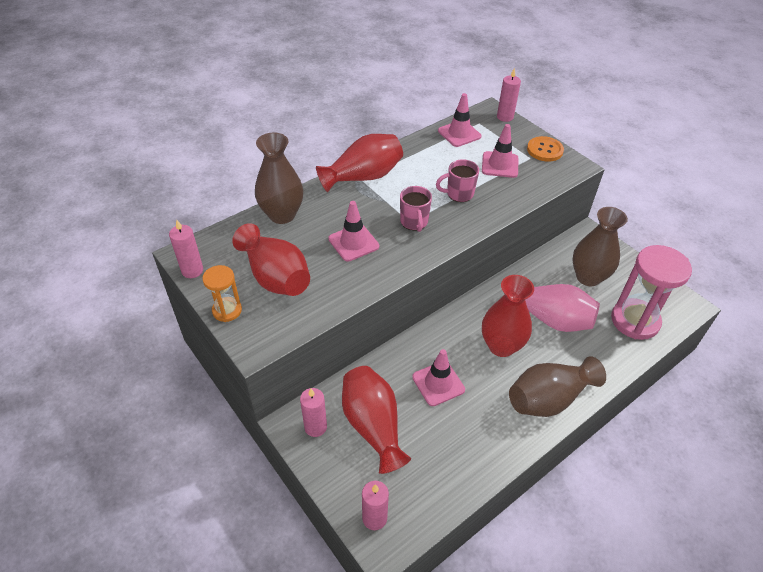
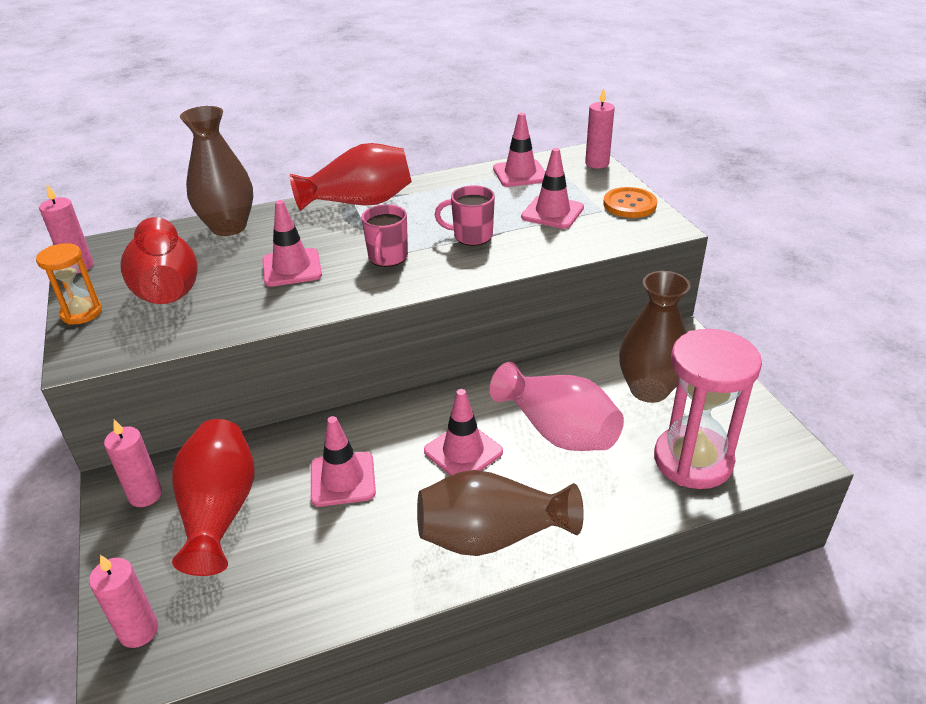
camera: 20 degrees right, 10 degrees down
red vase [482,275,534,357] -> pink traffic cone [424,389,503,476]

